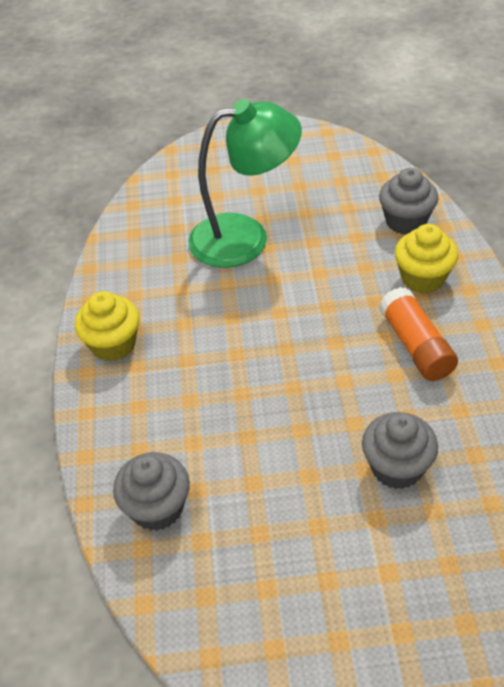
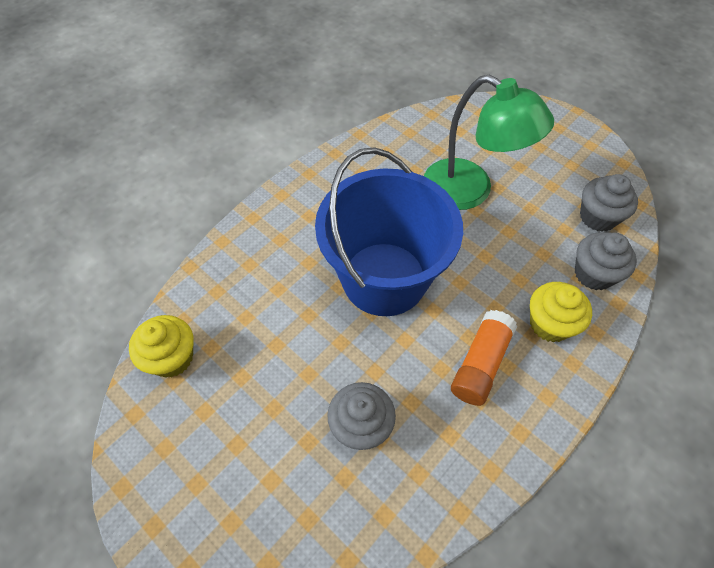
camera: 45 degrees right, 10 degrees up
yellow cupcake [74,291,139,362] -> yellow cupcake moved to [129,315,194,378]
grey cupcake [113,452,190,531] -> grey cupcake moved to [580,174,638,232]
none -> blue bucket [315,147,463,316]

